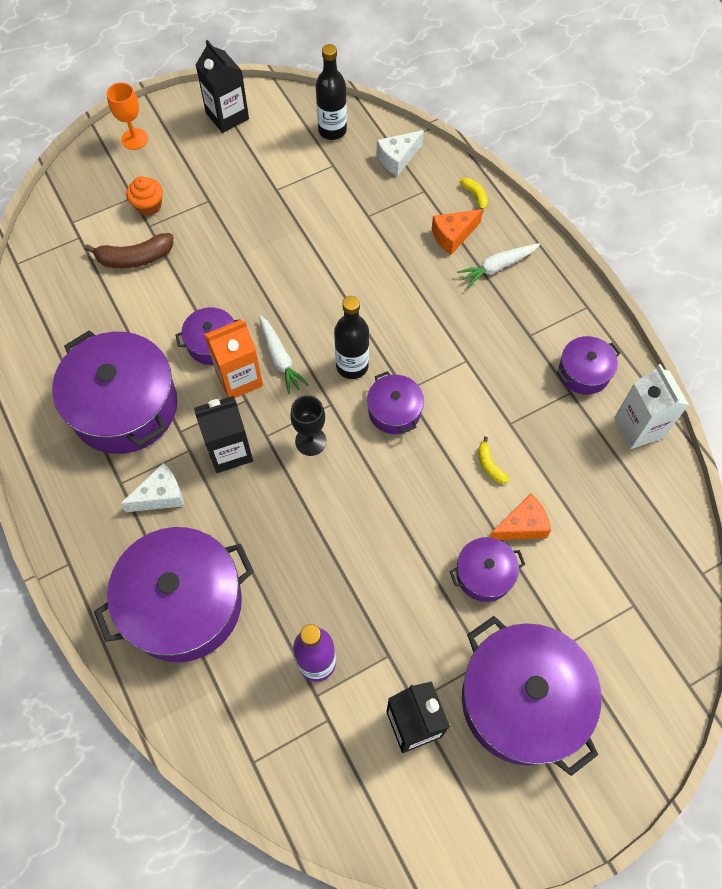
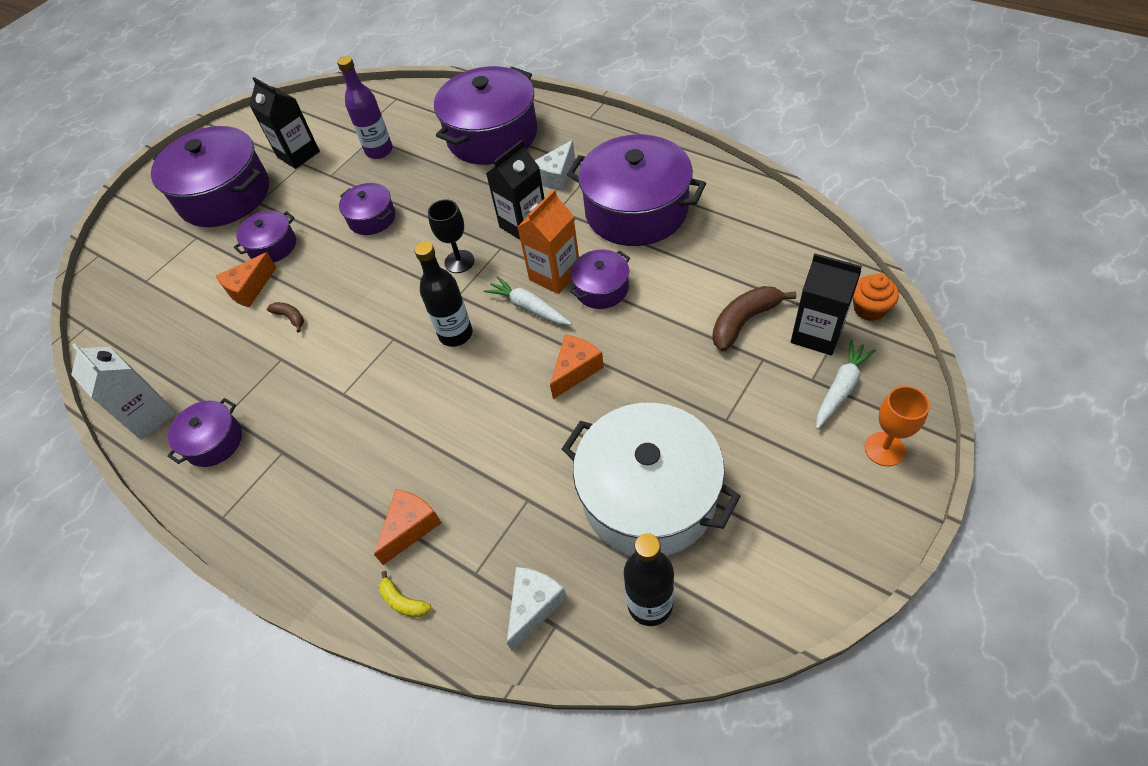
camera: 160 degrees right, 10 degrees down
orange cupcake [126,176,163,216] -> orange cupcake moved to [853,273,899,321]
black carton [196,40,249,133] -> black carton moved to [791,253,862,356]
purple pot [367,371,424,434] -> purple pot moved to [339,183,395,235]
white carrot [457,243,540,287] -> white carrot moved to [816,340,876,429]
yellow banana [478,437,510,484] -> brown banana [267,302,304,333]
none -> orange cheese [550,334,604,399]
none -> white pot [562,403,740,556]

